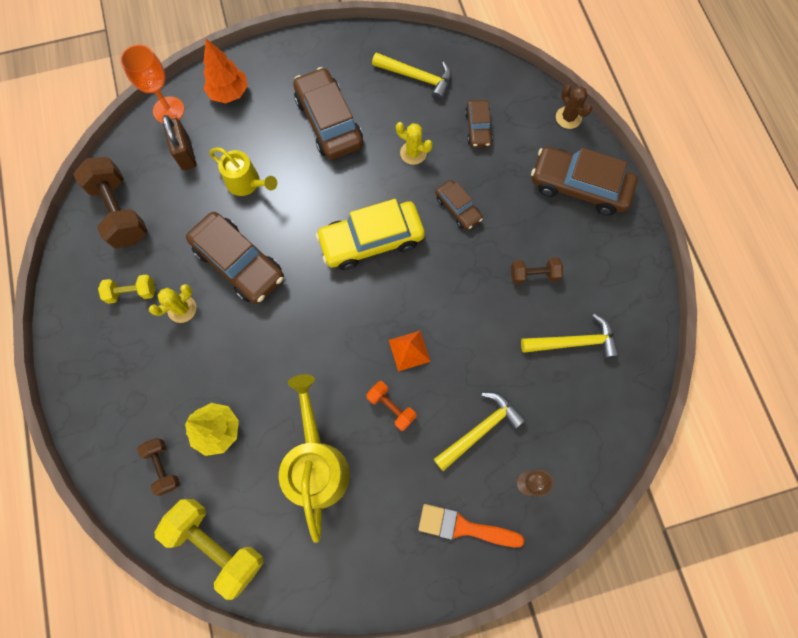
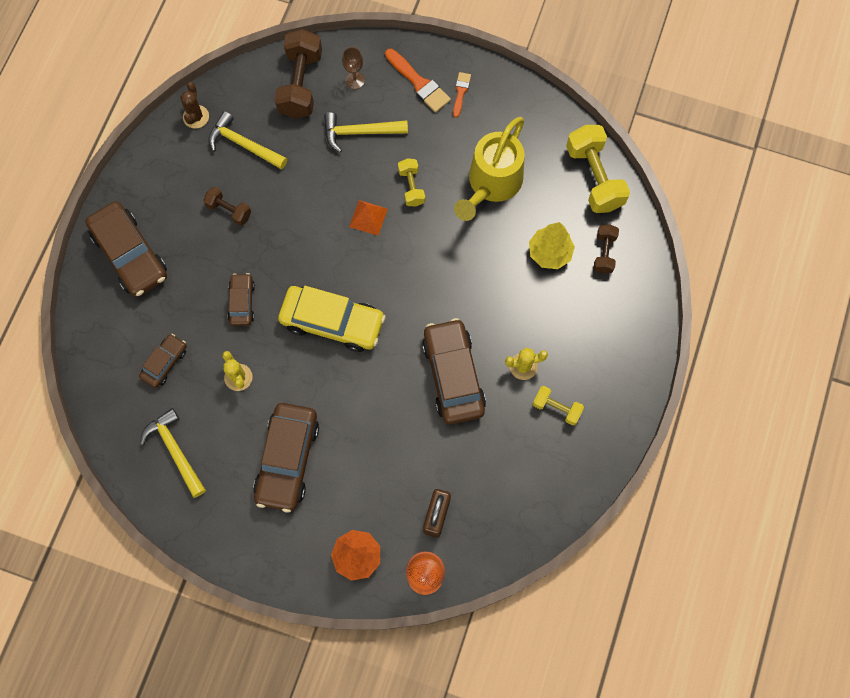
camera: 145 degrees left, 0 degrees up
brown dumbbell [74,157,148,248] -> brown dumbbell moved to [274,29,322,118]
yellow watering can [209,147,277,196] -> none
orange dumbbell [366,381,417,431] -> yellow dumbbell [398,158,425,206]
brown cactus [556,84,592,129] -> brown cactus moved to [180,82,209,129]
none -> orange brush [453,72,471,118]

